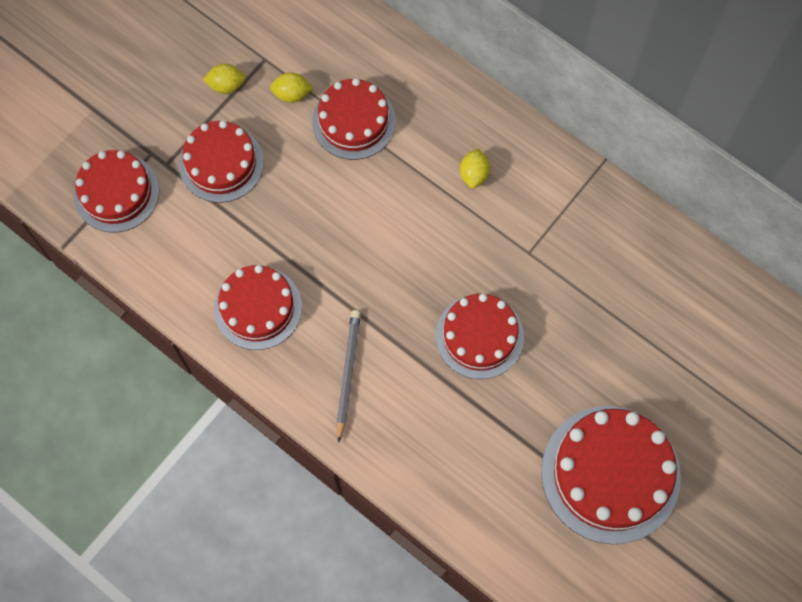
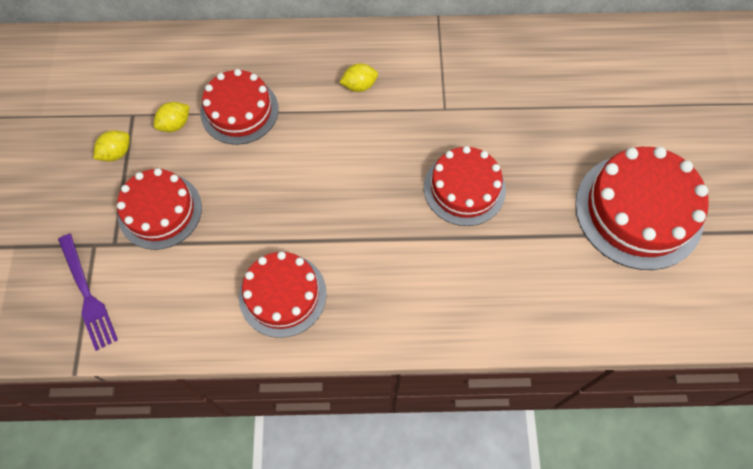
camera: 40 degrees left, 5 degrees down
red cake [74,150,159,232] -> purple fork [58,234,118,351]
grey pencil [336,310,361,443] -> none
yellow lemon [460,148,490,189] -> yellow lemon turned 75 degrees counterclockwise [339,63,378,92]

